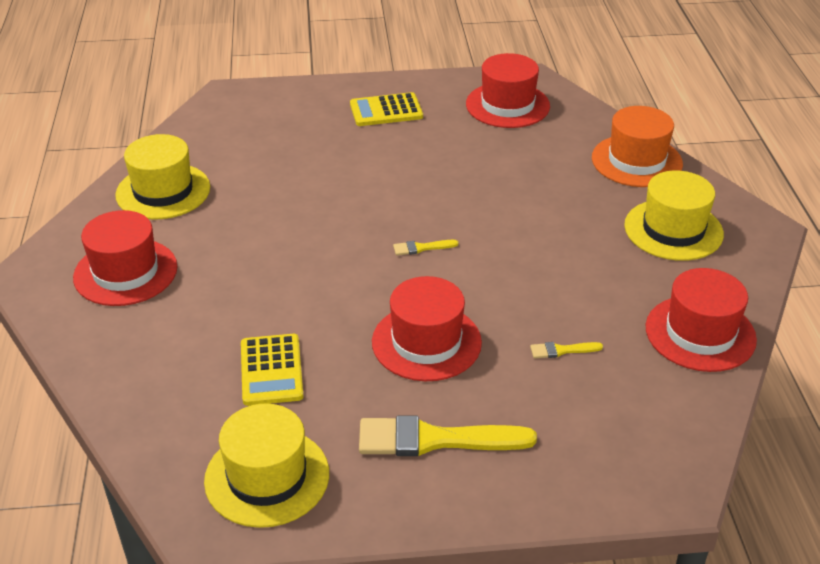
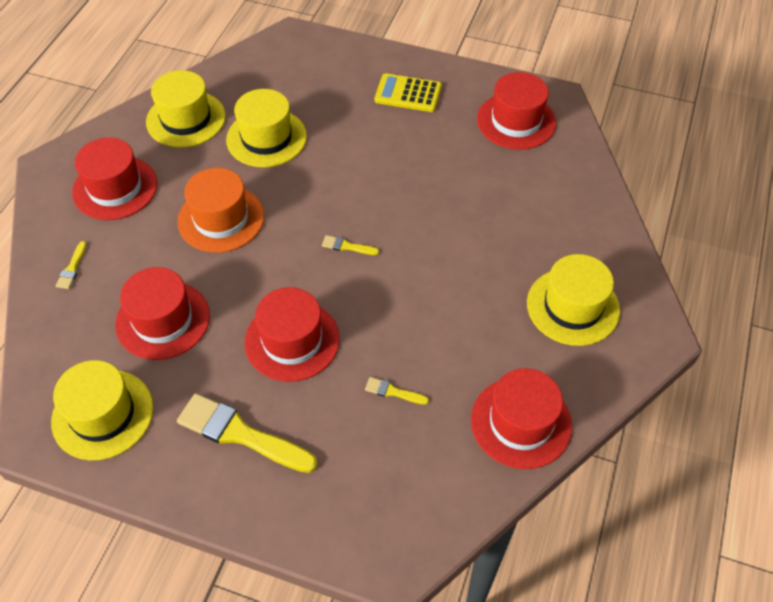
camera: 25 degrees right, 15 degrees up
yellow calculator [241,334,304,406] -> red hat [115,267,210,360]
orange hat [592,106,683,187] -> orange hat moved to [178,168,264,253]
none -> yellow brush [56,241,87,289]
none -> yellow hat [226,89,307,168]

